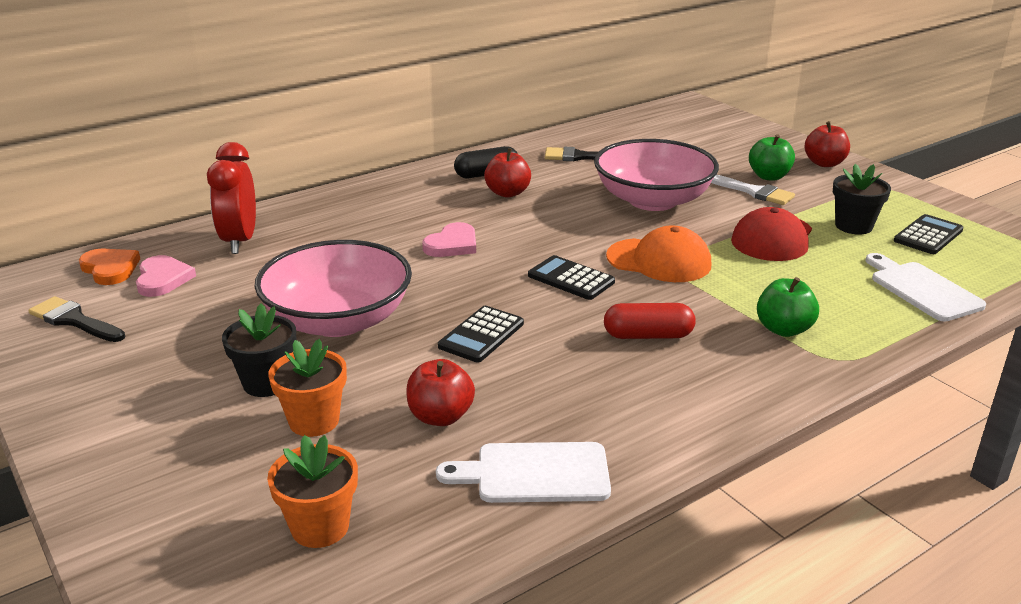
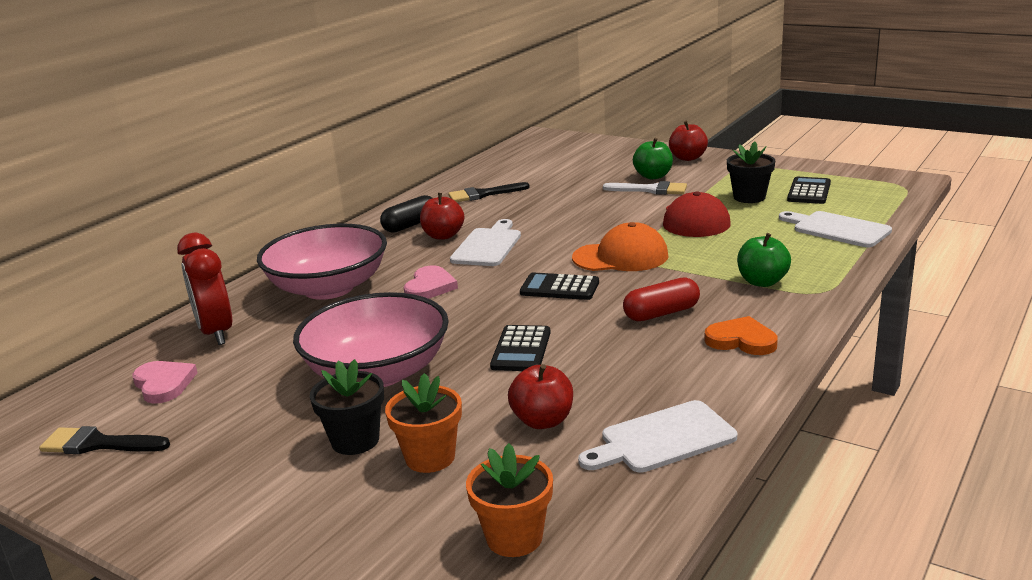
camera: 20 degrees left, 5 degrees down
orange heart [79,249,140,285] -> orange heart moved to [705,316,778,355]
pink bowl [594,139,719,211] -> pink bowl moved to [257,224,387,300]
none -> white cutting board [450,219,521,266]

